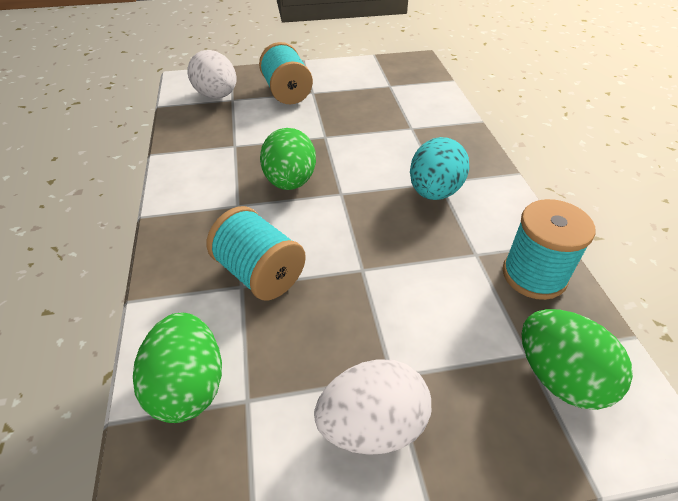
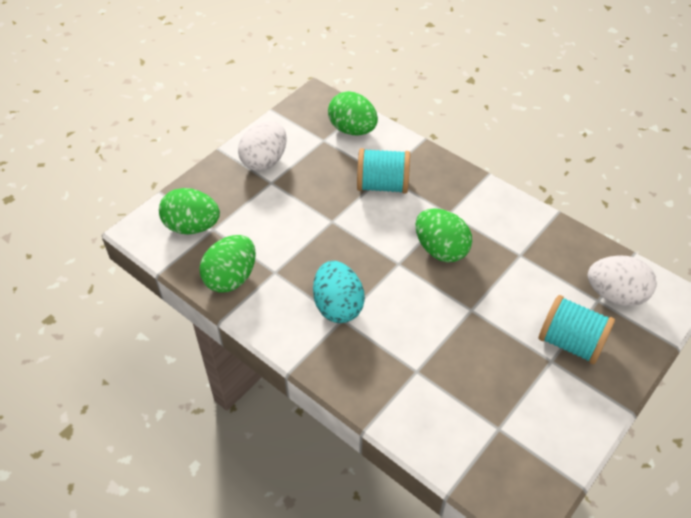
camera: 140 degrees right, 5 degrees up
turquoise spool [503,199,595,300] -> green egg [199,235,256,292]

